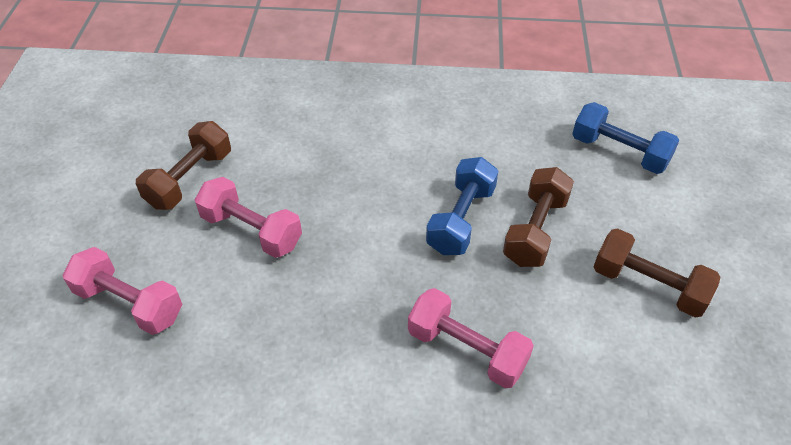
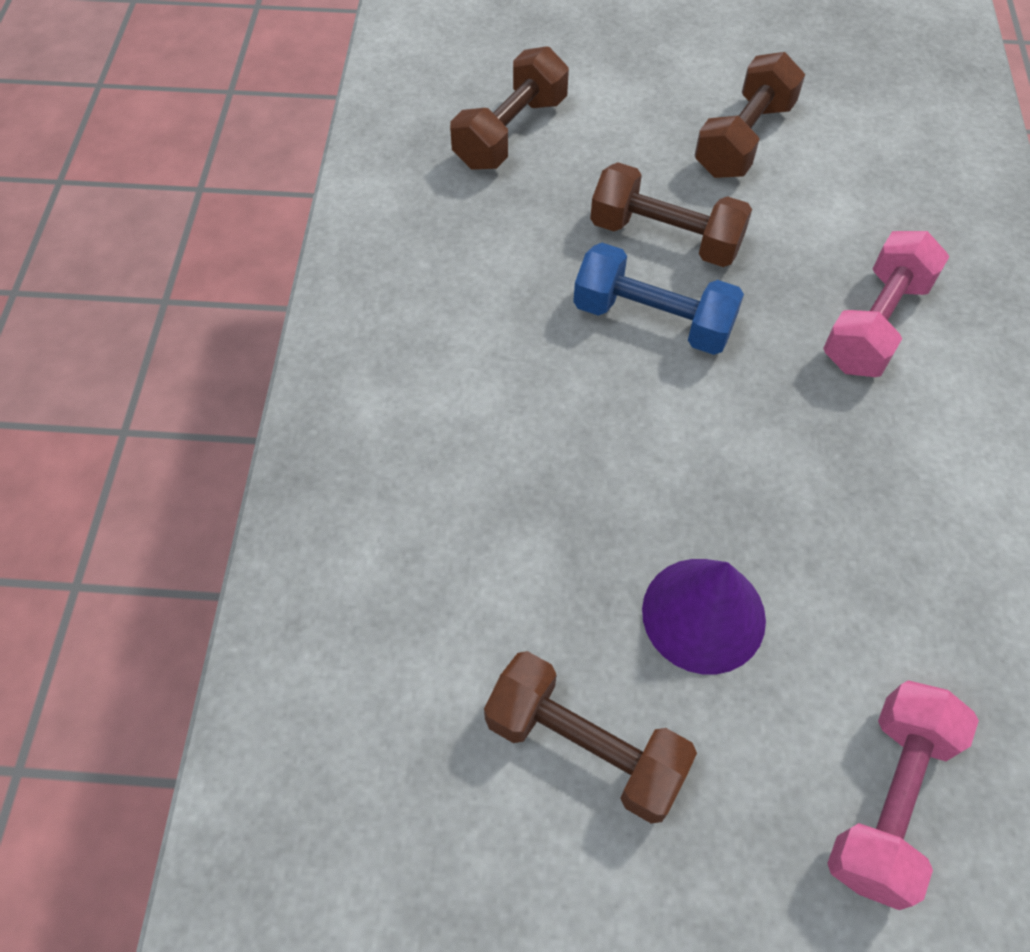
camera: 90 degrees left, 10 degrees up
pink dumbbell [195,177,302,258] -> purple cone [642,559,766,674]
blue dumbbell [572,102,680,174] -> brown dumbbell [450,46,569,170]

